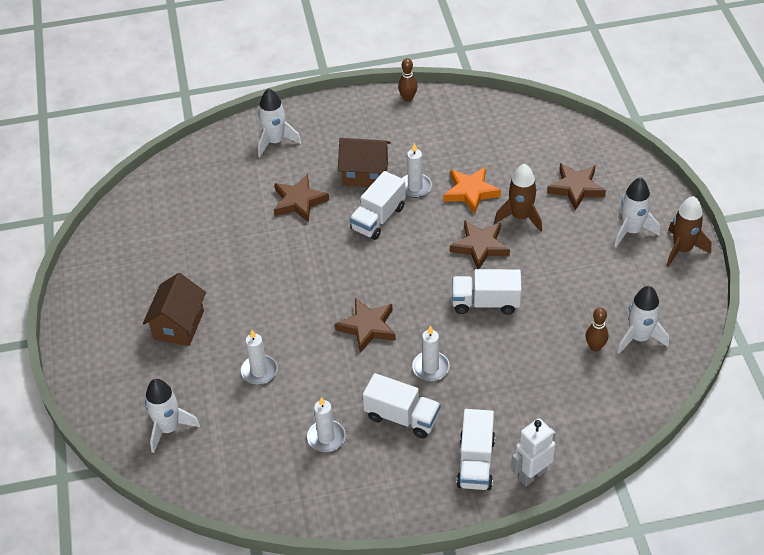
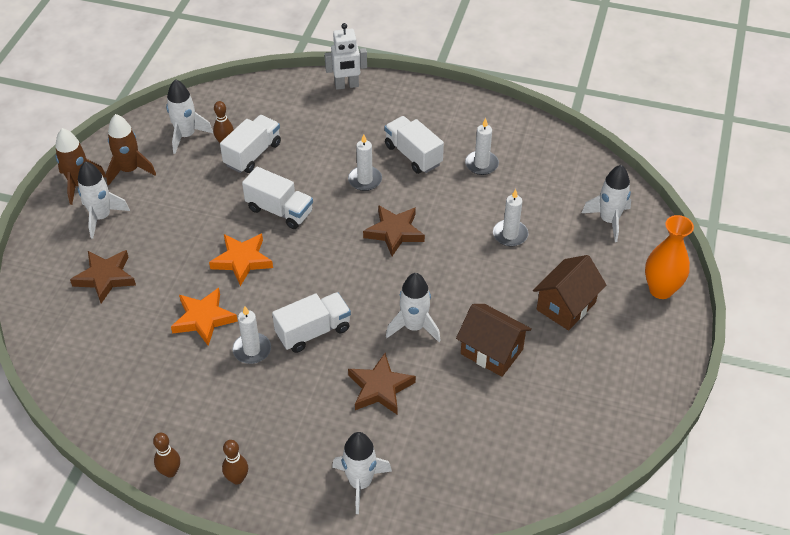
camera: 155 degrees left, 0 degrees up
brown house [338,138,391,187] -> brown house moved to [456,304,532,377]
brown star [450,220,510,269] -> orange star [209,233,273,286]
white truck [456,409,495,490] -> white truck moved to [220,115,281,173]
brown rocket [494,164,542,232] -> brown rocket moved to [106,114,156,185]
none -> brown bowling pin [222,440,248,484]
none -> white rocket [386,273,441,342]
none -> orange vase [645,215,694,299]

